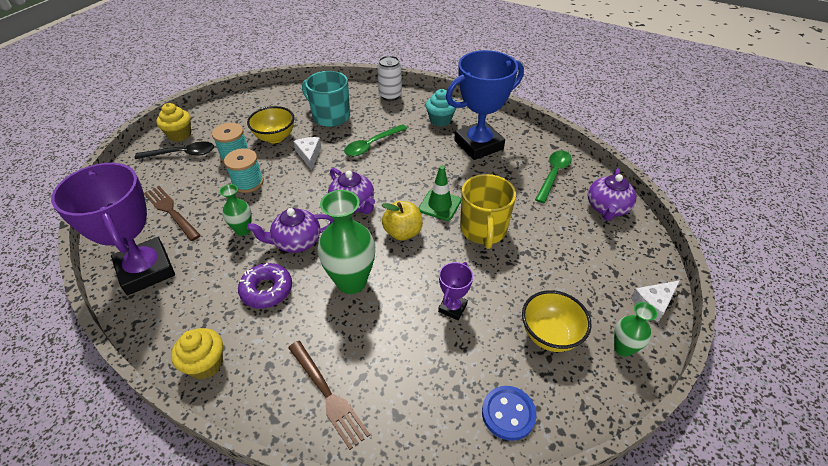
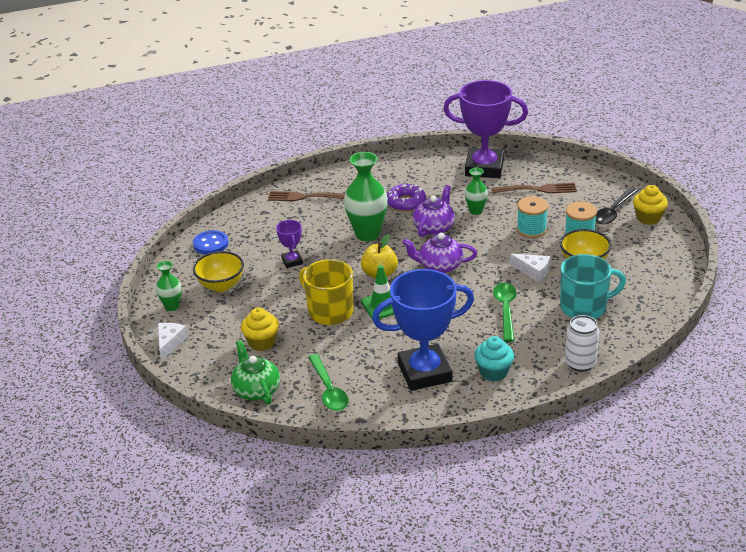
camera: 135 degrees right, 10 degrees down
yellow cupcake [171,328,223,379] -> yellow cupcake moved to [241,307,279,351]
blue trophy [446,50,524,160] -> blue trophy turned 60 degrees clockwise [372,269,474,391]
purple teapot [588,168,637,221] -> green teapot [231,340,280,405]

